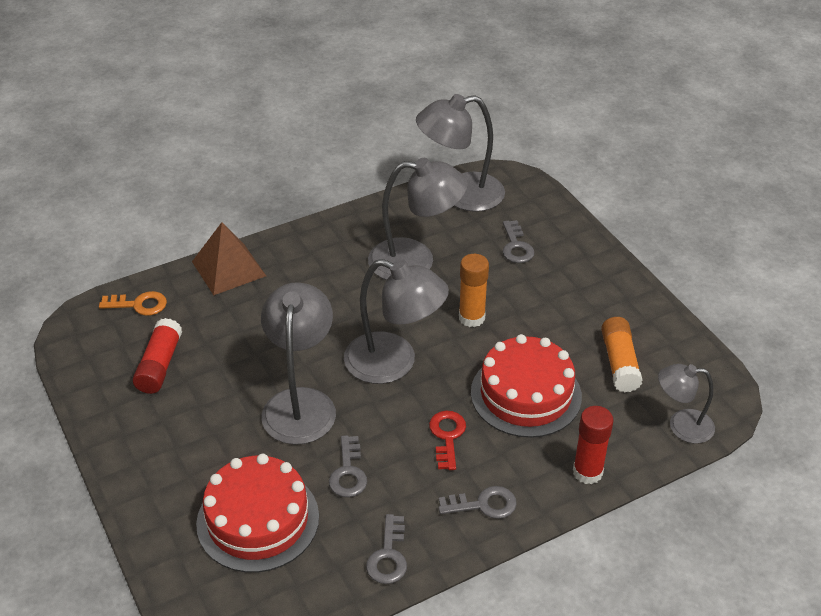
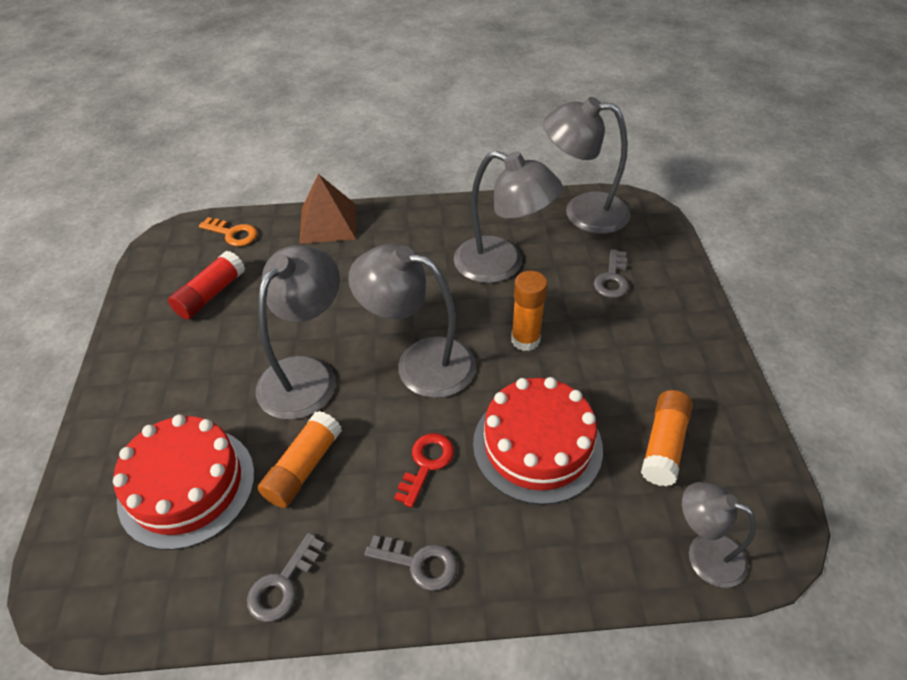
camera: 25 degrees right, 5 degrees up
grey key [329,435,367,497] -> orange glue stick [258,411,342,508]
grey lamp [344,259,449,384] -> grey lamp turned 150 degrees clockwise [348,244,476,398]
red glue stick [573,406,614,484] -> none

